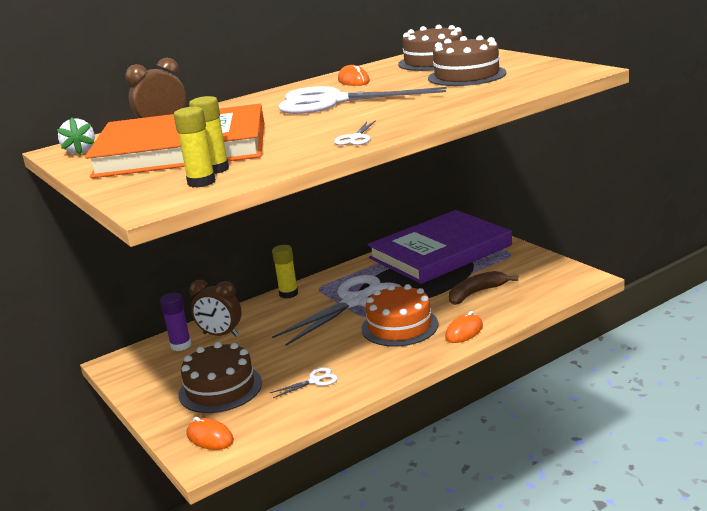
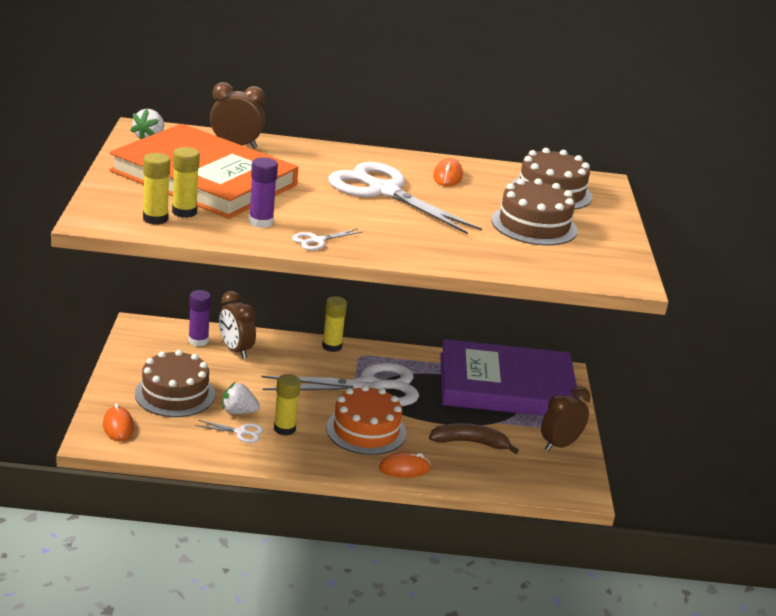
camera: 30 degrees right, 5 degrees up
none -> white strawberry [222,382,260,414]
none -> purple glue stick [249,157,278,228]
none -> yellow glue stick [274,374,300,436]
none -> brown clock [541,386,591,451]

